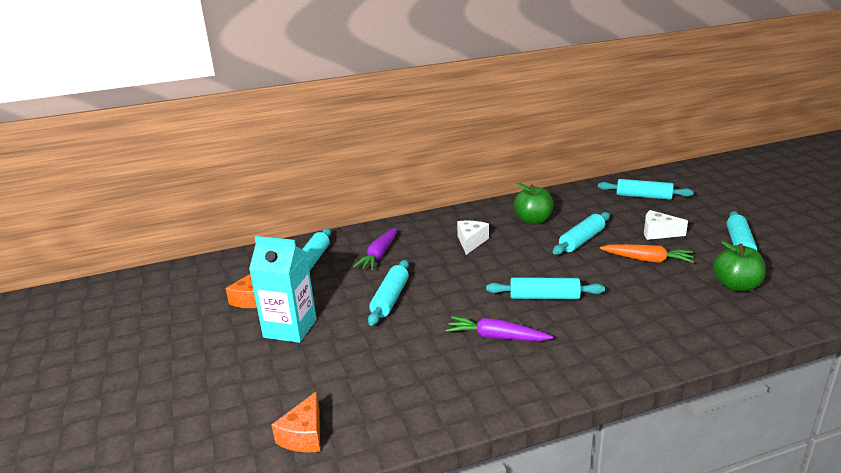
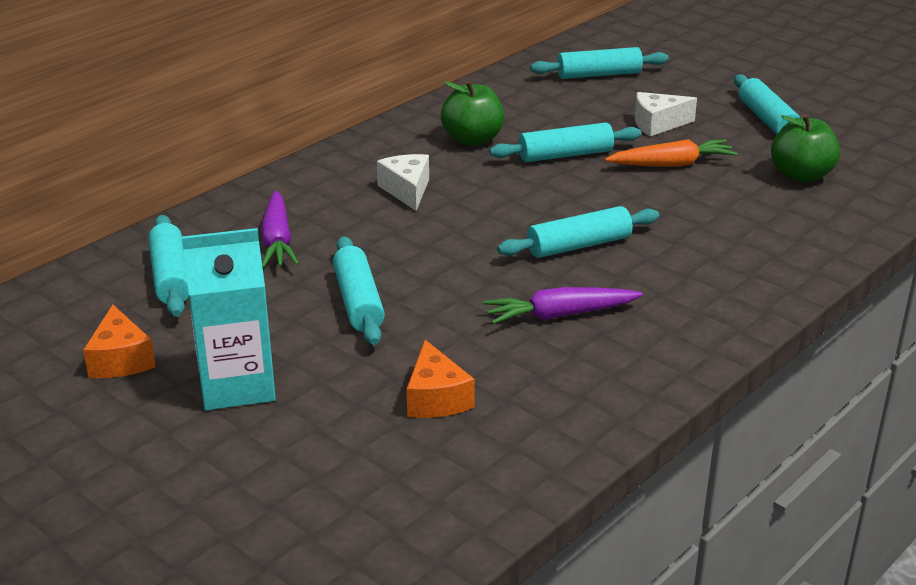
camera: 30 degrees left, 5 degrees up
orange cheese [272,391,320,452] -> orange cheese moved to [407,340,475,418]
turquoise rolling pin [553,212,610,255] -> turquoise rolling pin turned 60 degrees clockwise [489,122,641,162]

